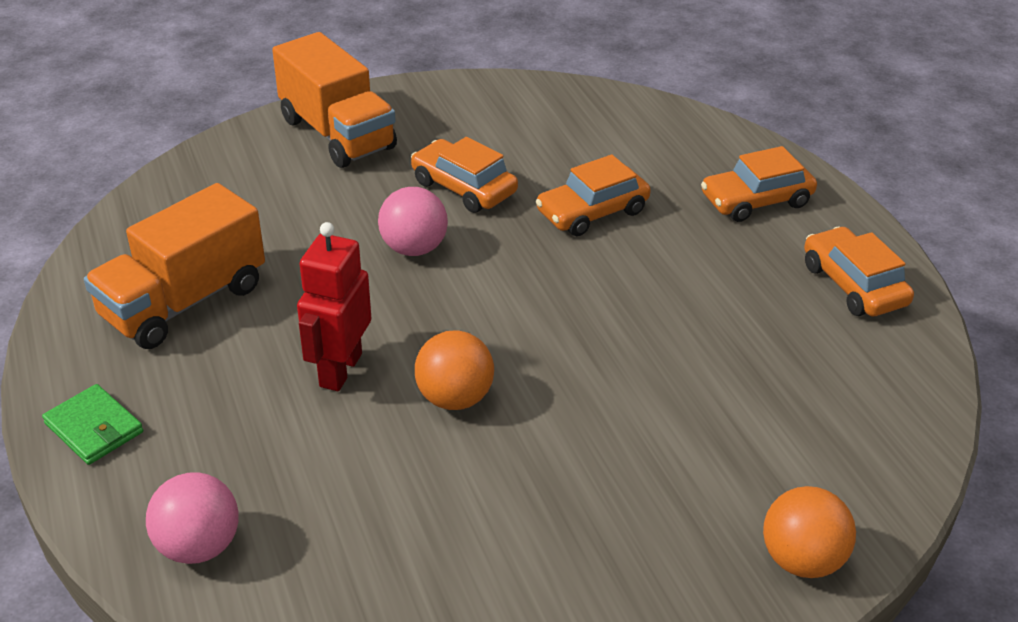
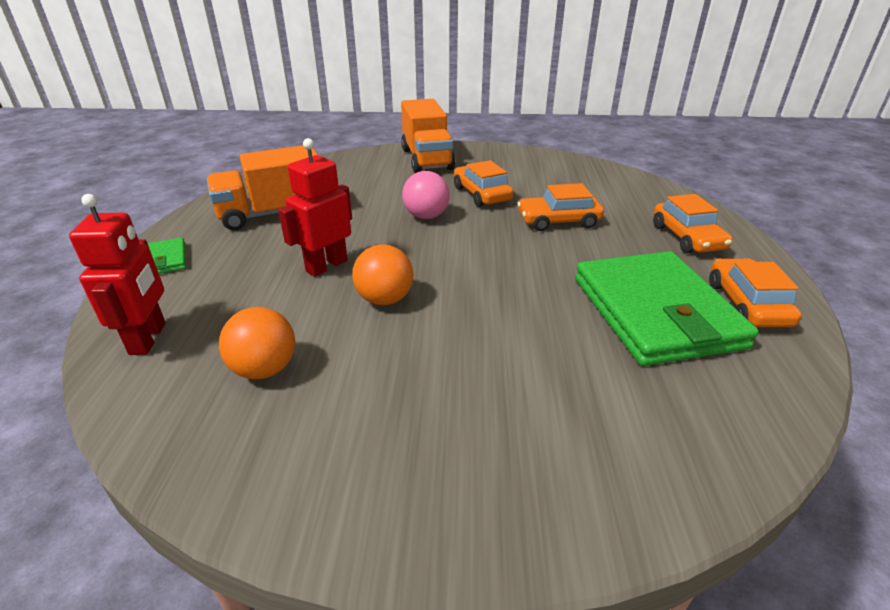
camera: 25 degrees right, 5 degrees down
pink ball [146,472,239,564] -> red robot [69,194,166,355]
orange car [701,146,817,222] -> orange car turned 105 degrees counterclockwise [653,194,732,253]
orange ball [763,486,856,578] -> orange ball moved to [219,307,295,379]
none -> green wallet [575,251,759,366]

